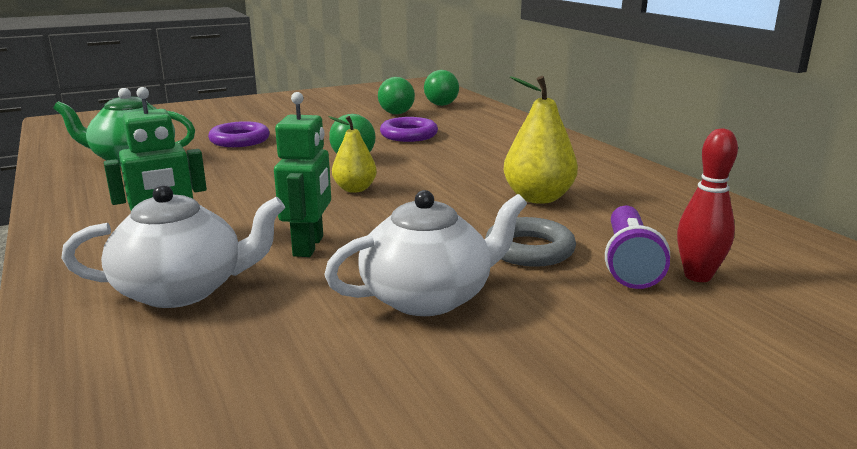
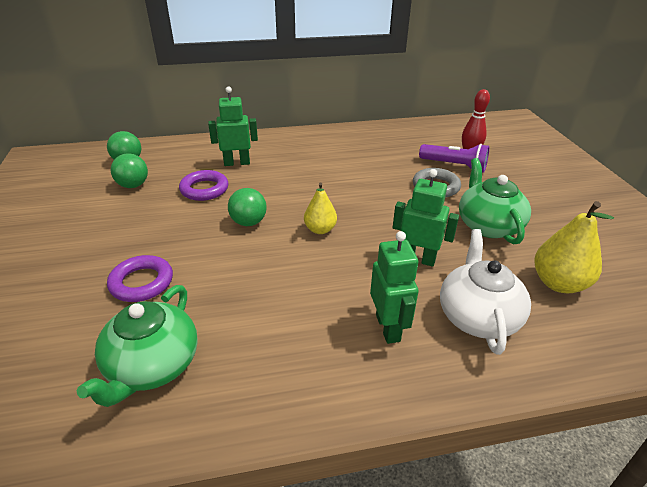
camera: 75 degrees left, 15 degrees up
white teapot [324,190,527,316] -> green teapot [459,158,531,245]
yellow pear [504,76,578,204] -> yellow pear moved to [534,201,614,293]
none -> green robot [208,86,258,166]

